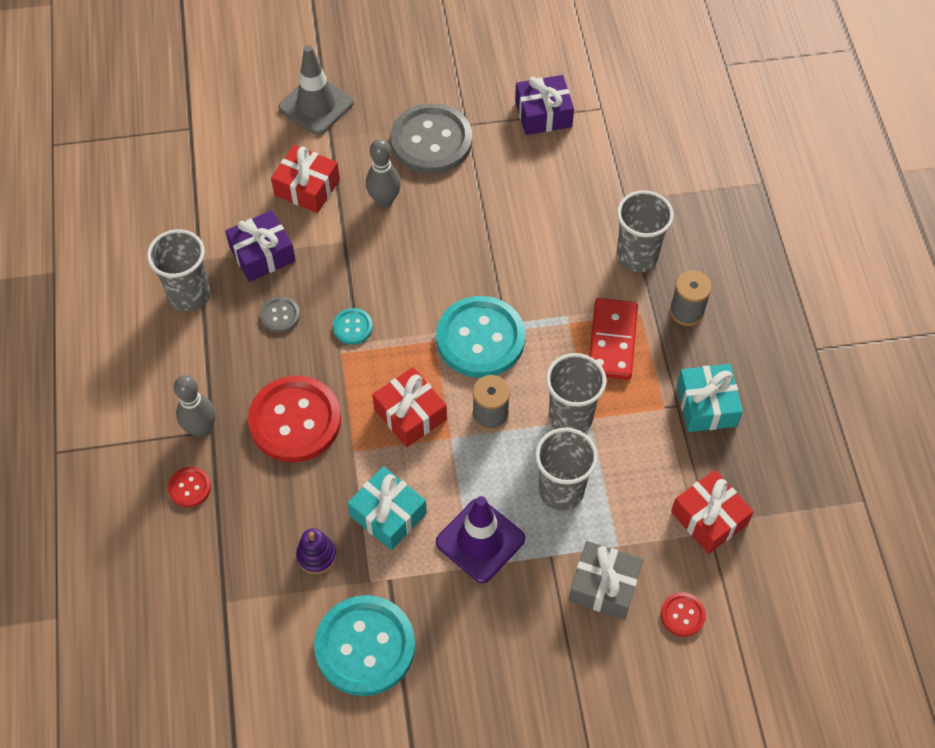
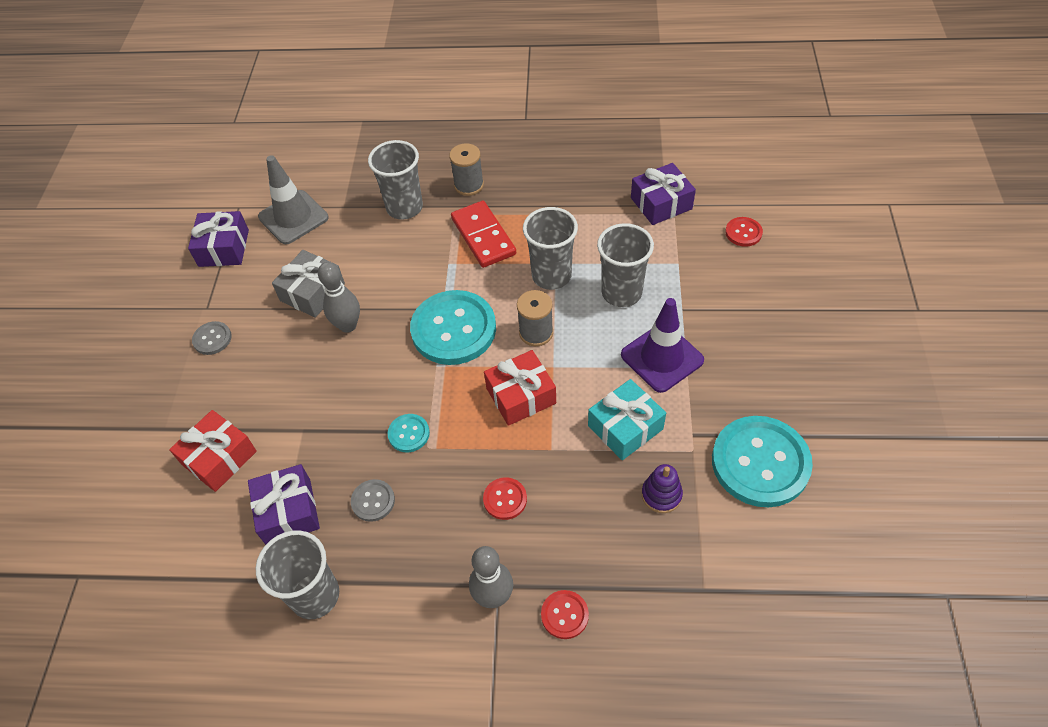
camera: 75 degrees left, 5 degrees down
red button [248,376,341,462] -> red button [483,478,527,520], size x0.45
grey traffic cone [279,45,354,135] -> grey traffic cone moved to [258,155,329,244]
grey bowling pin [366,139,401,207] -> grey bowling pin moved to [318,262,360,333]
grey button [391,103,472,174] -> grey button [192,321,232,355], size x0.45
grey gift [569,541,643,619] -> grey gift moved to [272,250,345,318]
red domino [589,298,638,380] -> red domino turned 45 degrees clockwise [451,201,516,268]
red gift [671,470,754,554] -> purple gift [631,163,696,225]
turquoise gift [677,364,743,432] -> none

